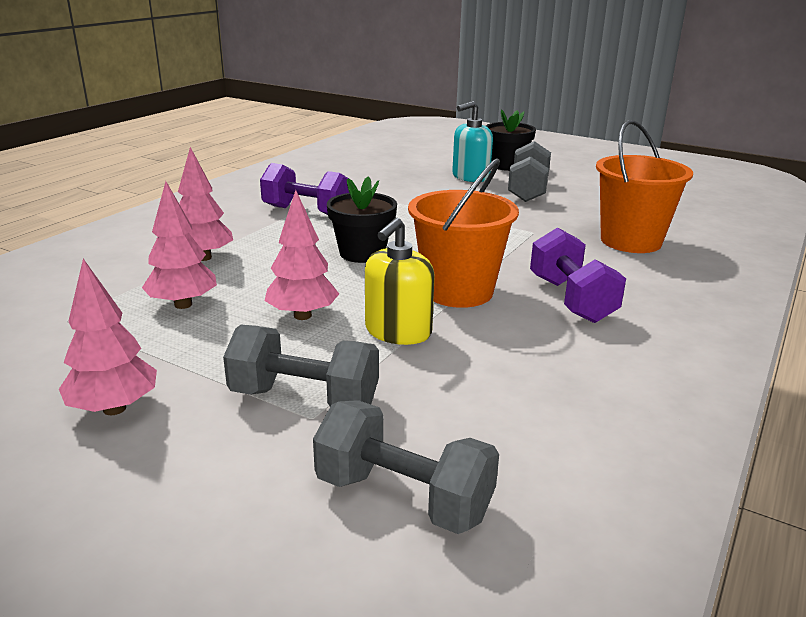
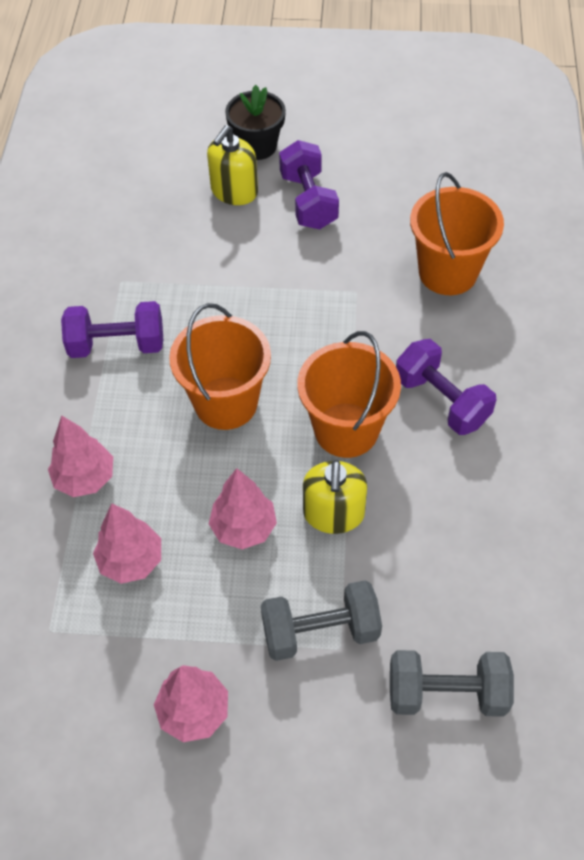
camera: 25 degrees left, 30 degrees up
black flower pot [327,176,397,263] -> orange bucket [169,303,271,430]
turquoise soap dispenser [452,101,493,182] -> yellow soap dispenser [207,125,258,205]
grey dumbbell [508,141,551,202] -> purple dumbbell [279,140,339,229]

